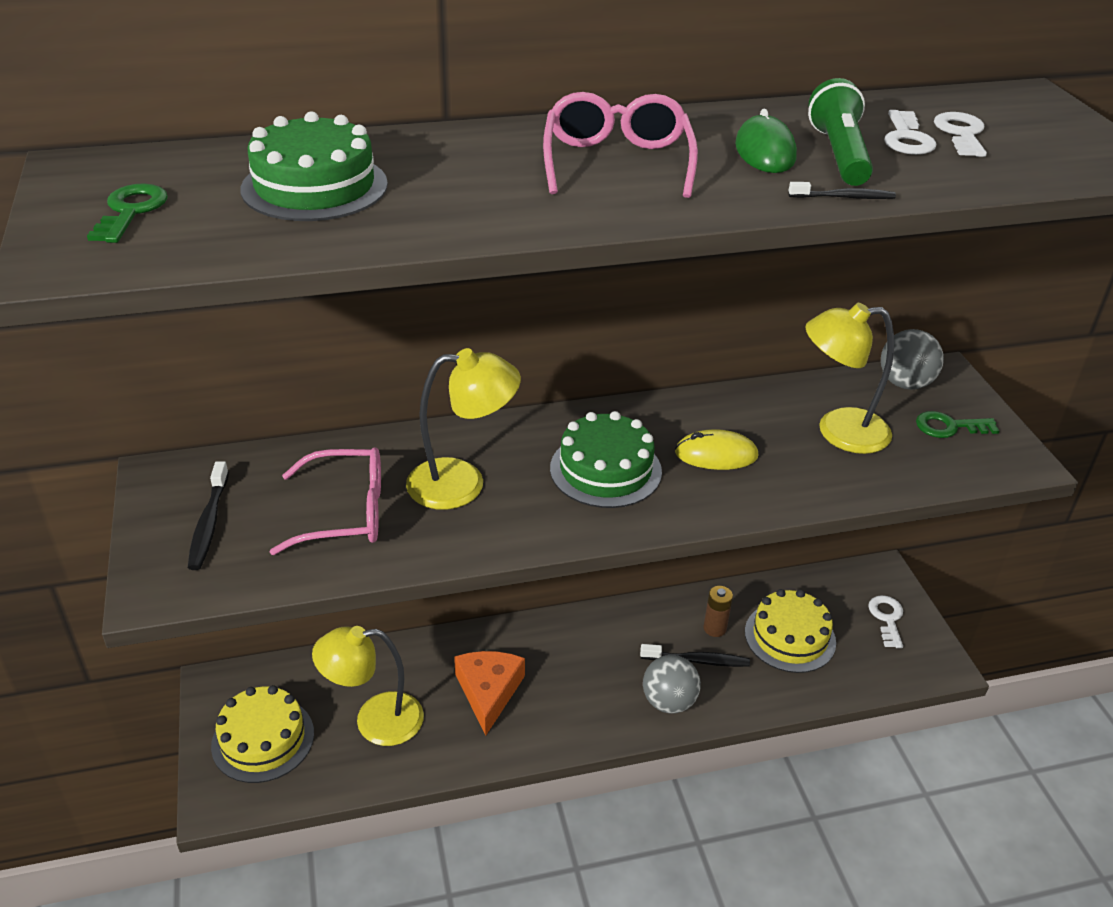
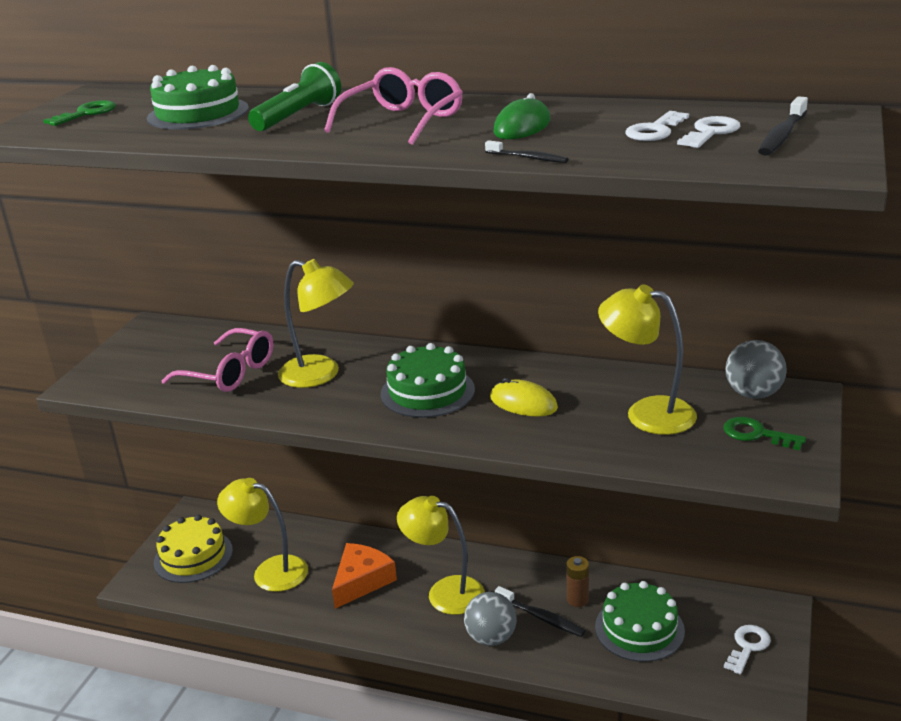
camera: 35 degrees right, 10 degrees down
black toothbrush [188,461,229,570] -> black toothbrush moved to [758,96,808,156]
yellow cake [745,589,836,673] -> green cake [595,581,685,662]
green flashlight [808,78,873,186] -> green flashlight moved to [248,62,341,131]
none -> yellow lamp [397,496,485,615]

